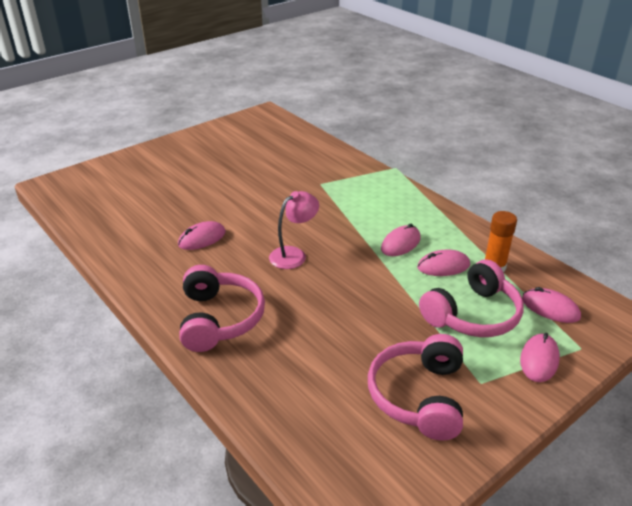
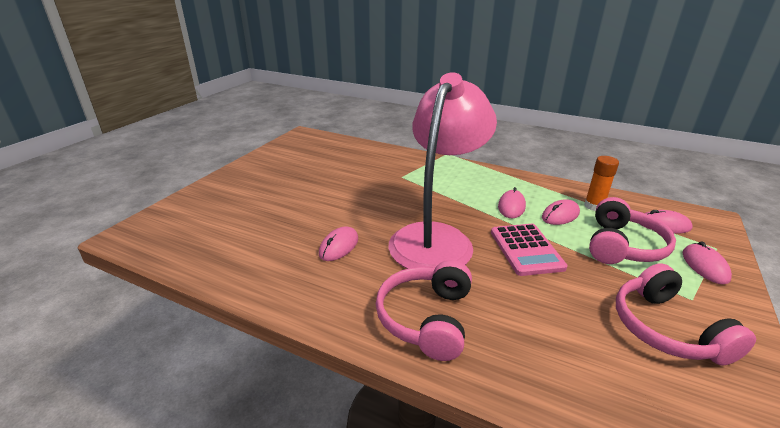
camera: 25 degrees left, 5 degrees down
pink headphones [179,265,265,352] -> pink headphones turned 135 degrees counterclockwise [376,260,472,361]
pink lamp [269,191,319,269] -> pink lamp [388,72,497,269], size x2.27
none -> pink calculator [491,224,568,276]

